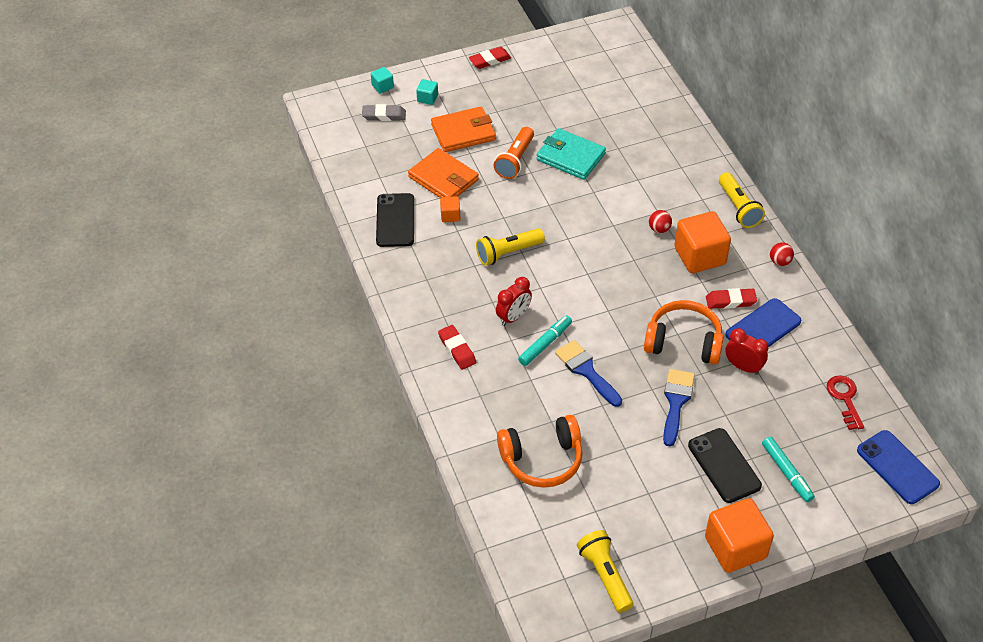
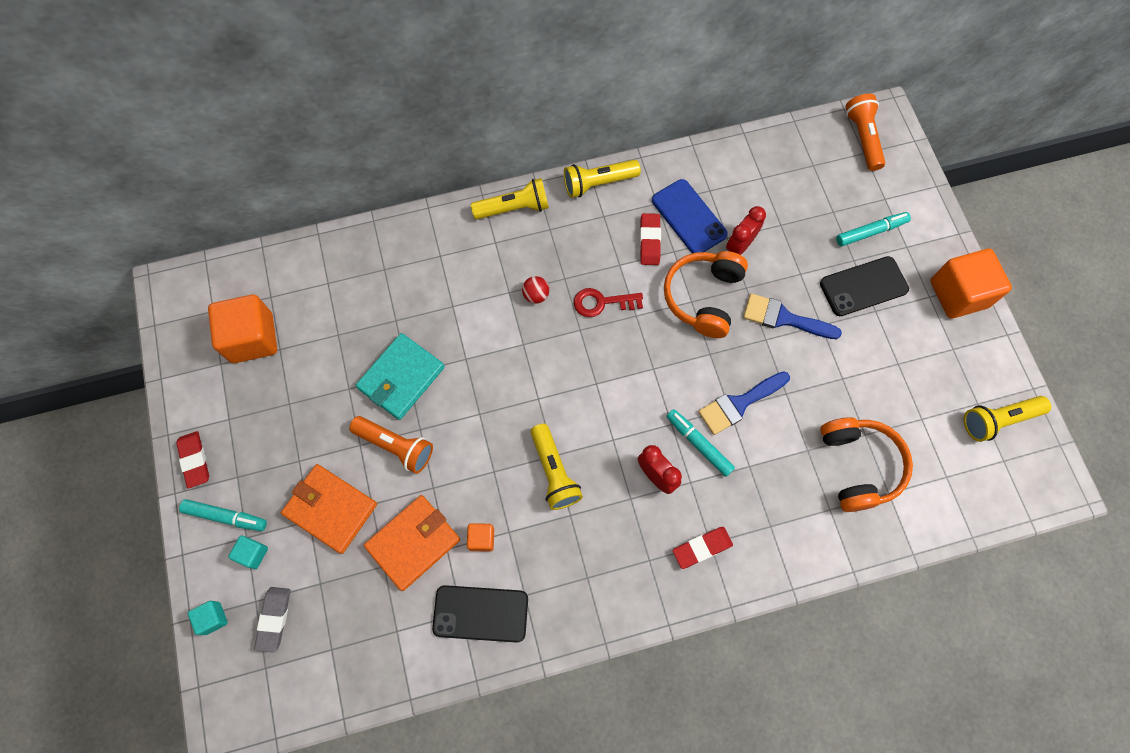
camera: 85 degrees left, 20 degrees up
orange wallet [431,106,496,152] -> orange wallet turned 45 degrees counterclockwise [281,464,377,554]
orange cube [675,211,731,273] -> orange cube moved to [208,294,277,363]
red ball [770,242,794,266] -> yellow flashlight [564,160,641,198]
red key [827,376,864,430] -> red key moved to [574,288,643,317]
blue phone [857,430,940,504] -> orange flashlight [846,94,885,171]
none -> turquoise marker [179,499,267,531]

